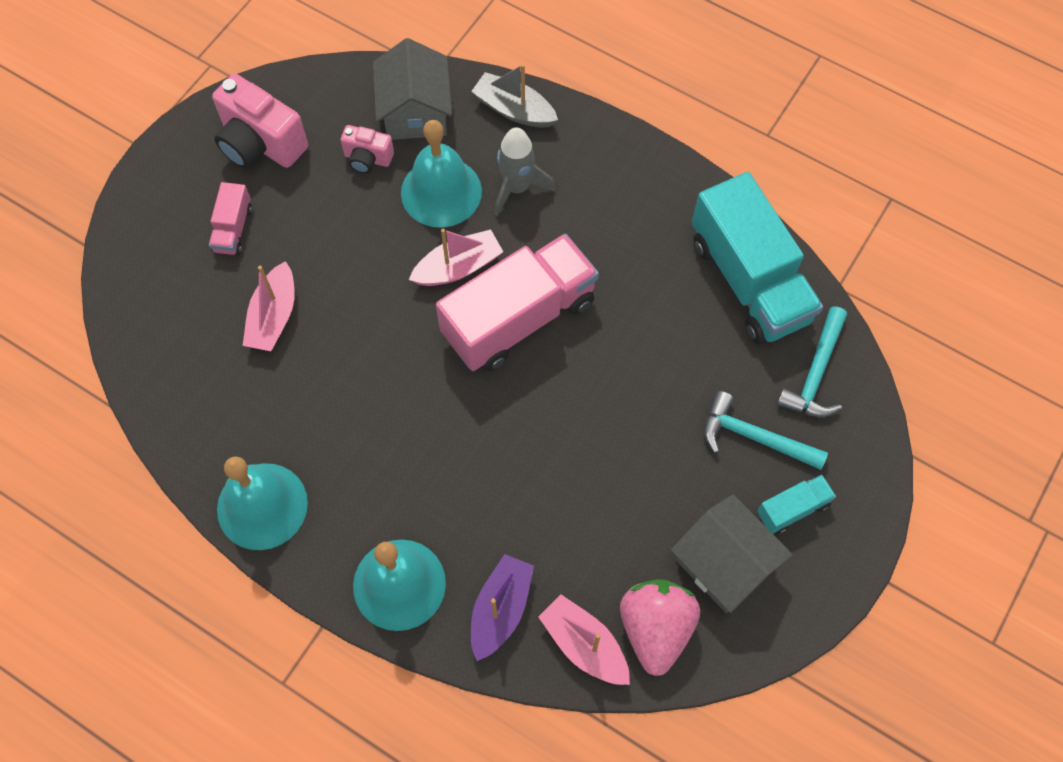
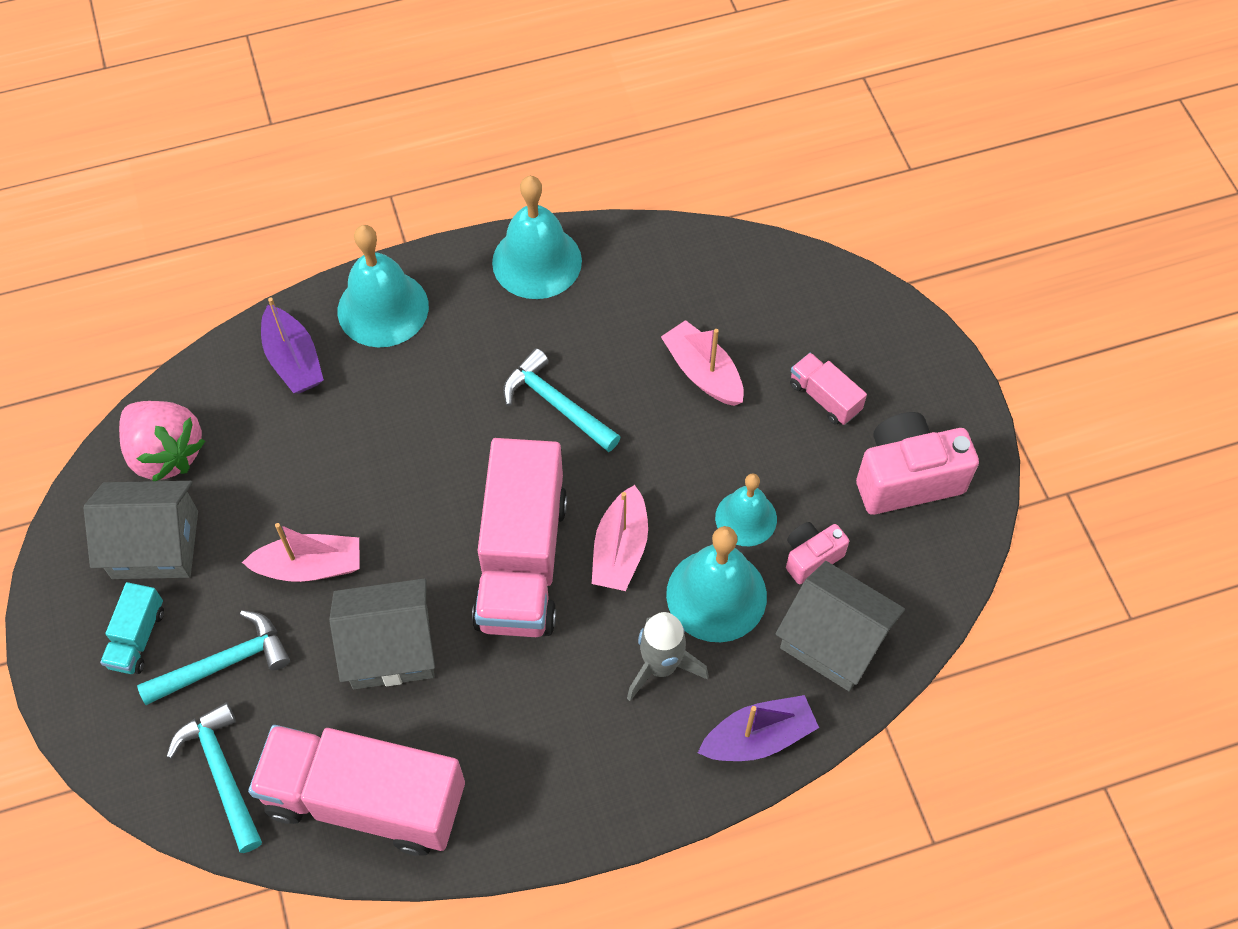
camera: 130 degrees right, 5 degrees down
grey boat [471,64,558,128] -> purple boat [698,695,819,761]
pink boat [538,594,630,685] -> pink boat moved to [242,523,360,582]
turquoise truck [692,172,823,345] -> pink truck [248,725,465,856]
none -> grey house [329,578,435,689]
none -> turquoise hammer [503,348,621,452]
none -> turquoise bell [715,473,777,546]

